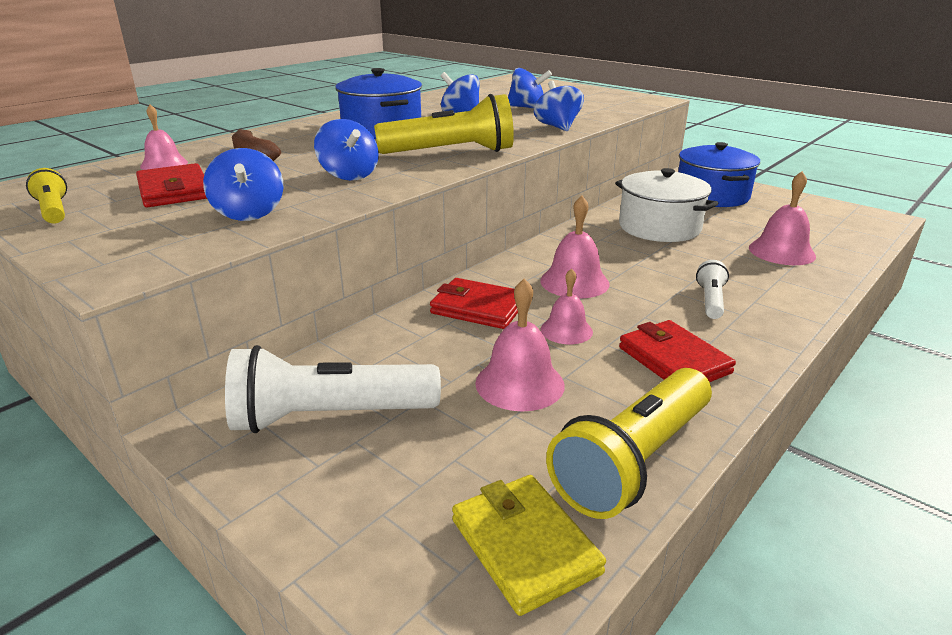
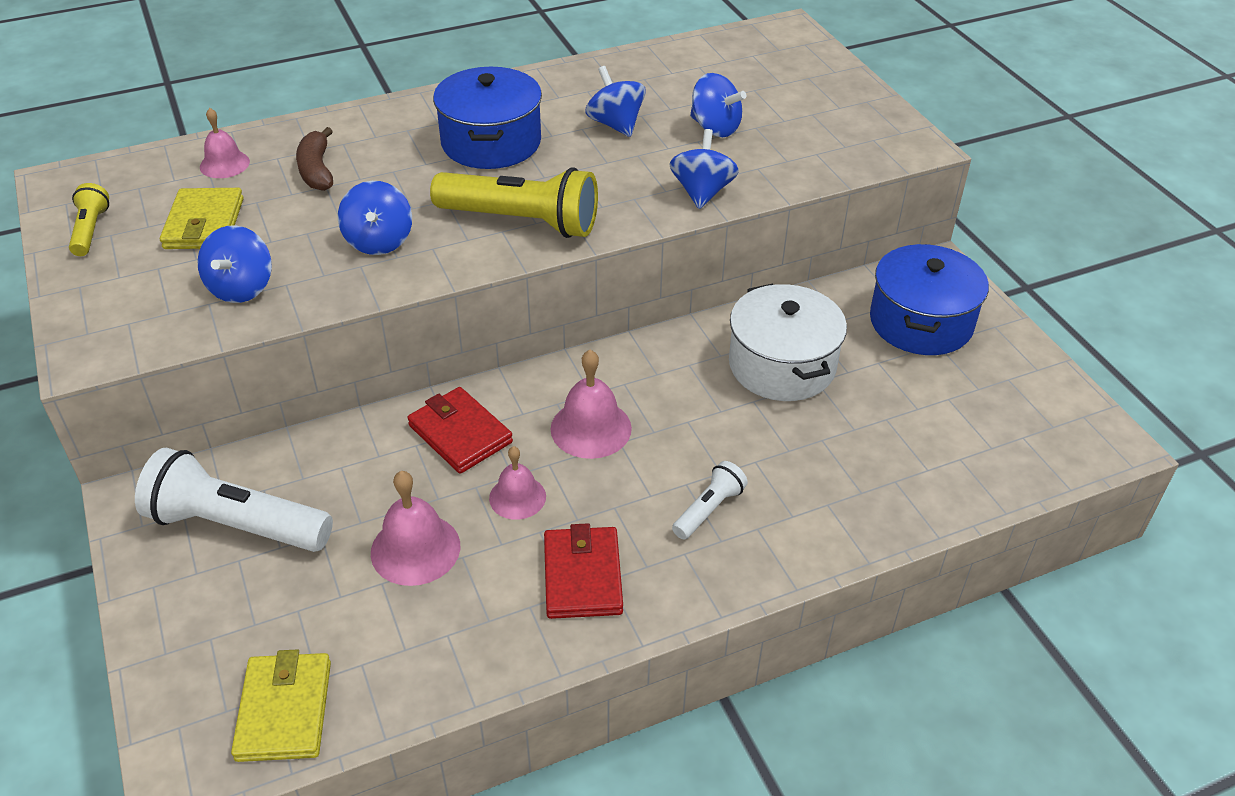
camera: 25 degrees right, 15 degrees up
red wallet [136,163,207,207] -> yellow wallet [160,188,243,249]
yellow flashlight [546,368,712,519] -> none
pink bell [749,171,816,265] -> none

